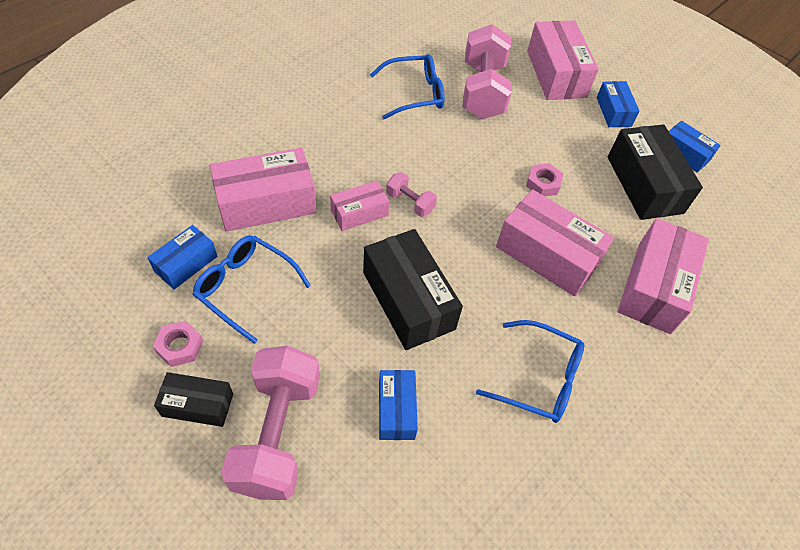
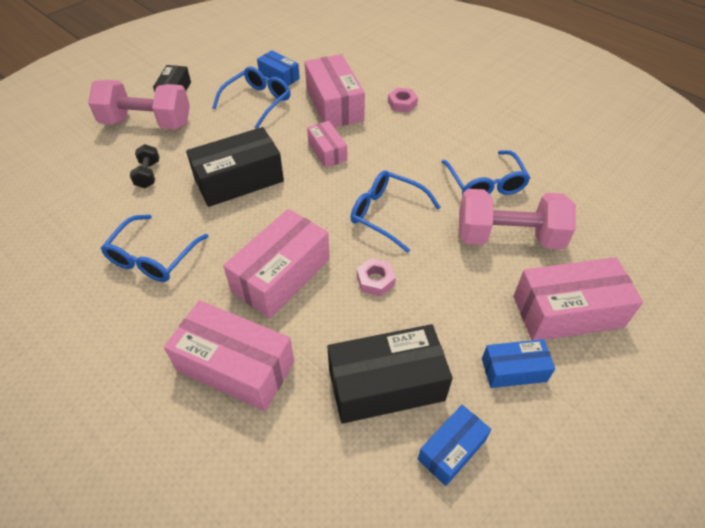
camera: 95 degrees right, 5 degrees down
pink nut [153,320,203,367] -> pink nut moved to [388,88,418,112]
blue box [379,370,418,440] -> black dumbbell [130,144,159,188]
pink dumbbell [386,172,437,217] -> none
none -> blue glasses [350,170,441,253]

